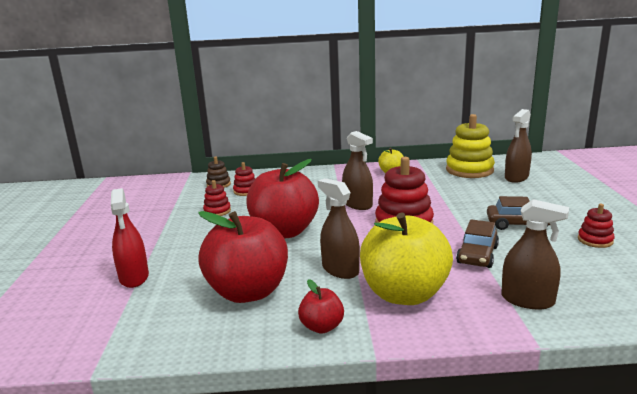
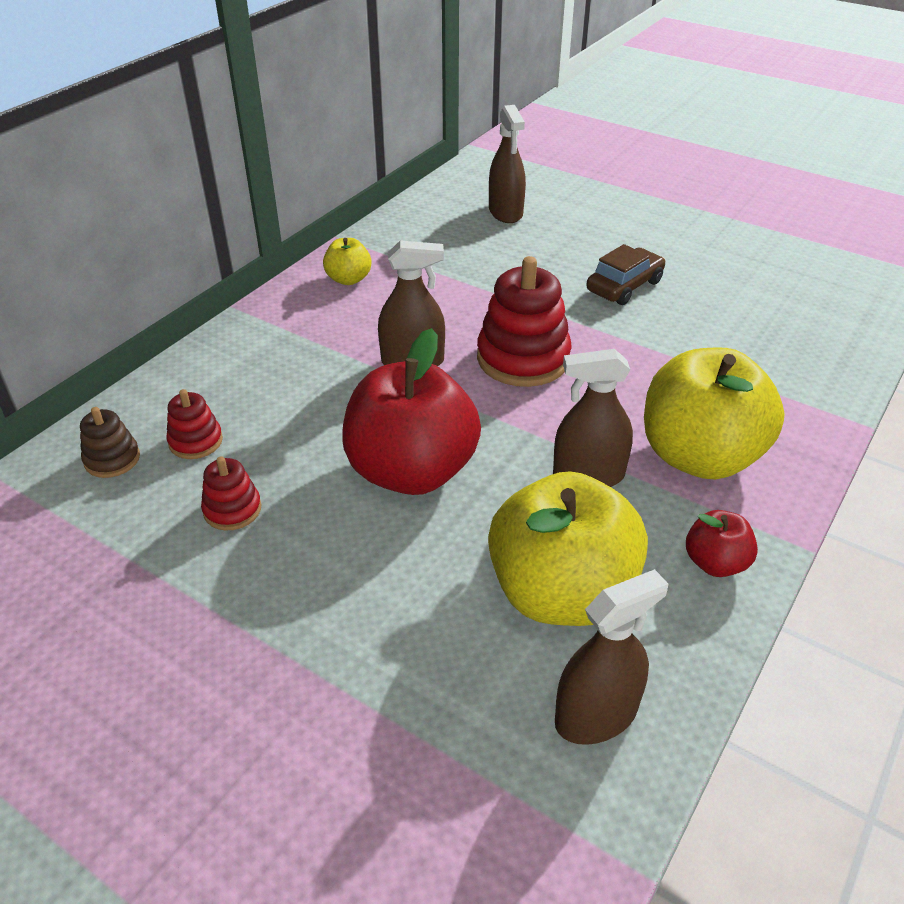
camera: 55 degrees left, 20 degrees up
red spray bottle [111,188,149,288] -> none
red apple [198,211,288,303] -> yellow apple [488,471,648,626]
yellow stacking toy [446,114,495,178] -> none
brown car [456,219,499,268] -> none
brown spray bottle [501,199,569,309] -> brown spray bottle moved to [555,569,668,745]
red stacking toy [578,204,615,248] -> none

